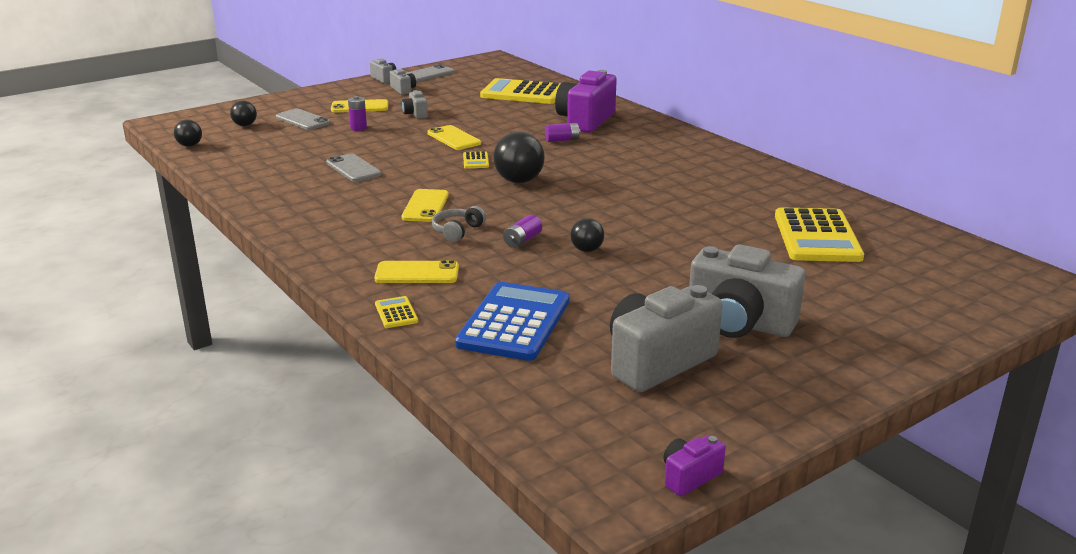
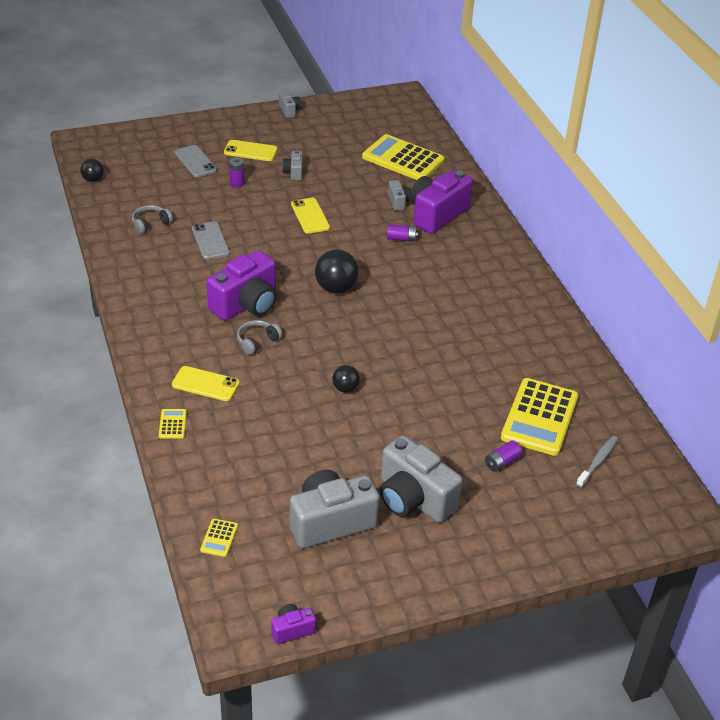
camera: 15 degrees right, 15 degrees up
black ball [230,100,257,126] -> none
grey camera [389,69,416,95] -> grey camera moved to [388,180,411,211]
yellow phone [402,189,449,222] -> purple camera [207,251,277,321]
grey phone [405,64,454,82] -> none
blue calculator [455,282,569,361] -> none
yellow calculator [463,151,489,169] -> yellow calculator moved to [200,519,238,557]
purple battery [503,215,542,248] -> purple battery moved to [485,440,522,472]
none -> grey headphones [132,205,173,234]
none -> grey toothbrush [576,436,618,488]

